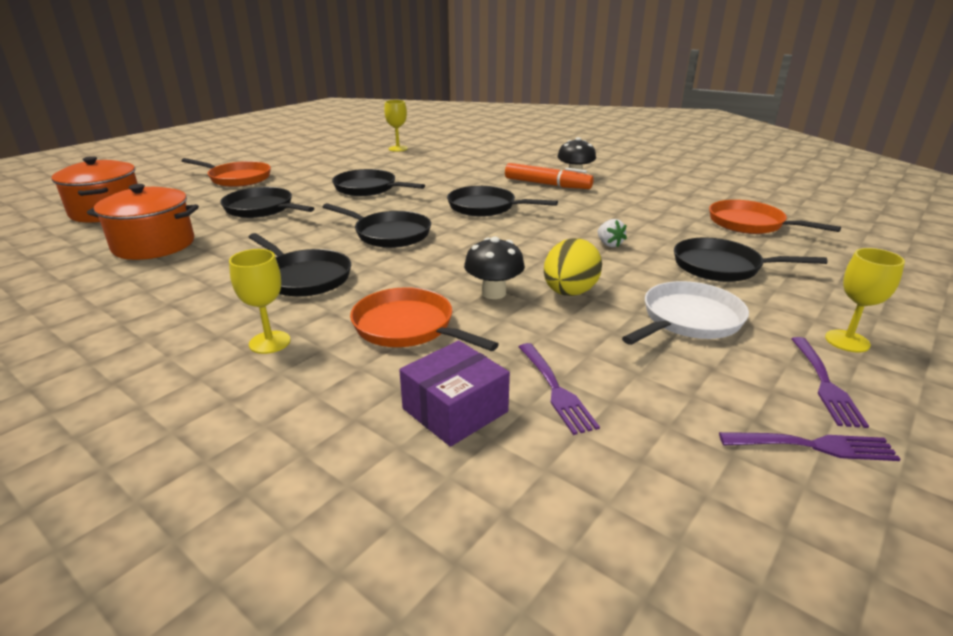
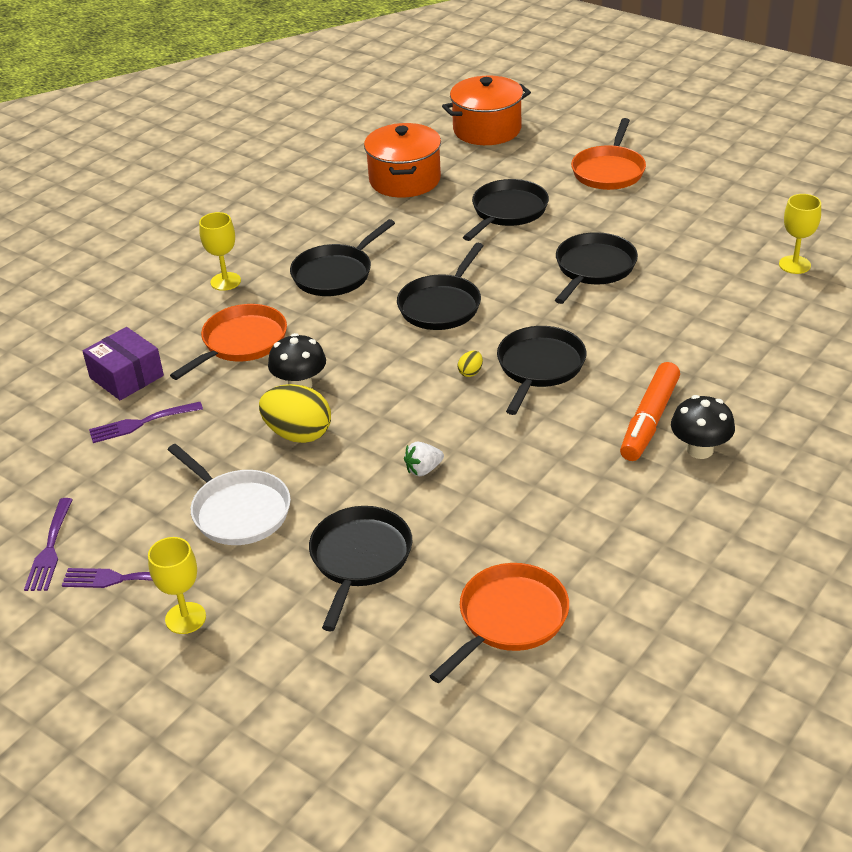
camera: 90 degrees right, 10 degrees up
none -> yellow egg [458,351,483,377]

